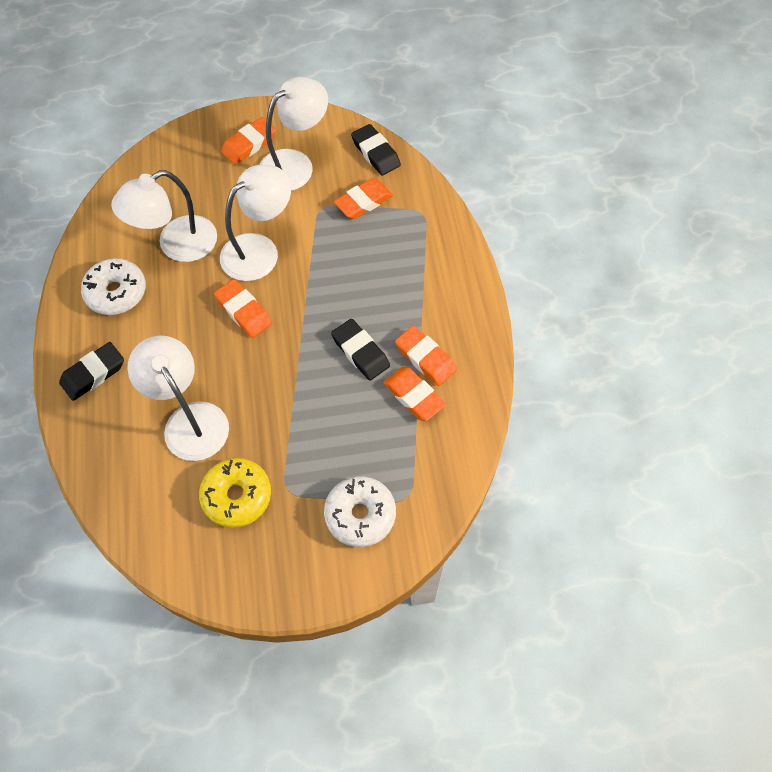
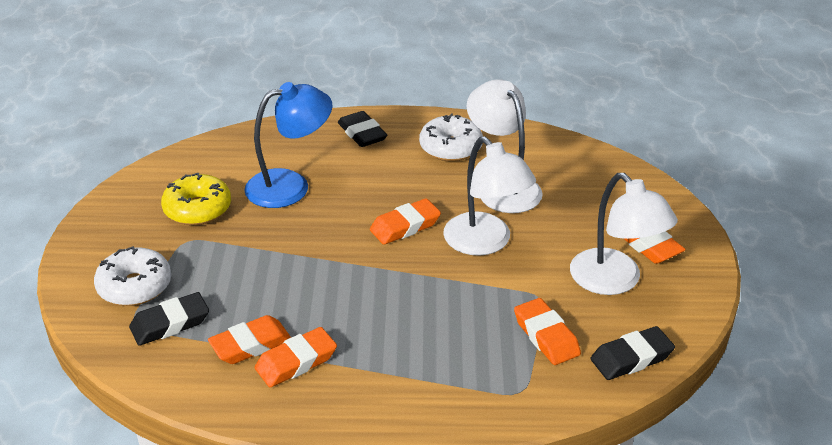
camera: 100 degrees right, 25 degrees down
white lamp [127,336,229,461] -> blue lamp [244,82,333,208]
black eraser [331,319,390,381] -> black eraser moved to [129,292,209,346]

